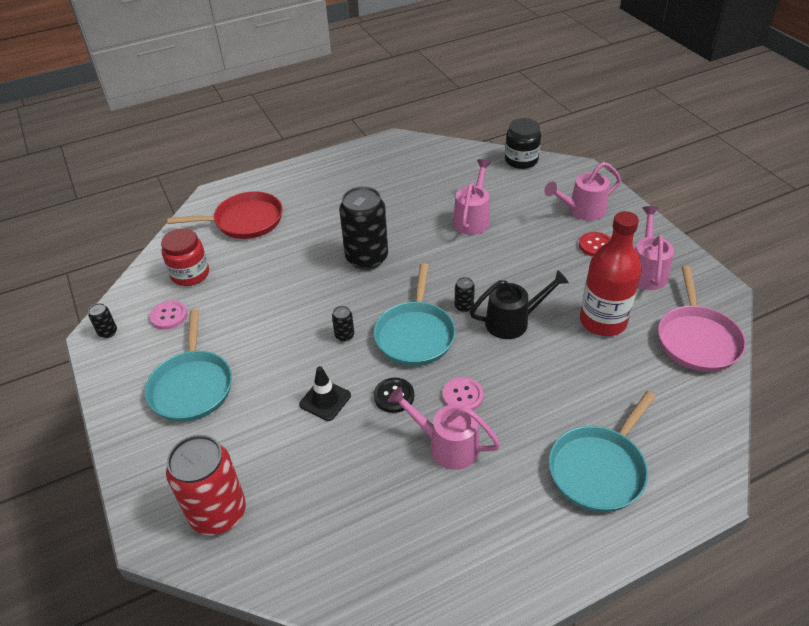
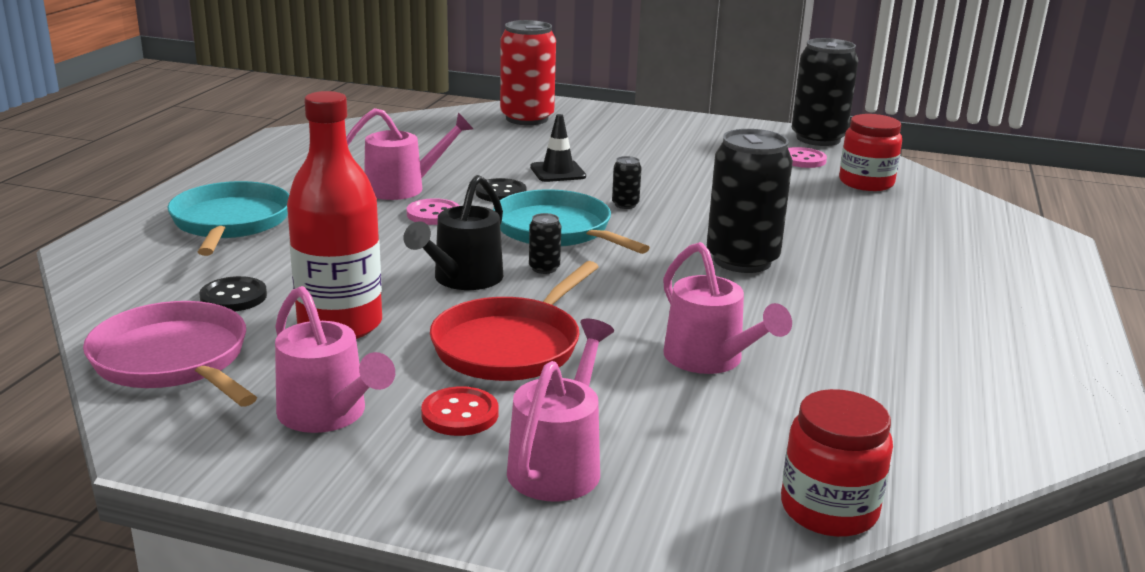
camera: 130 degrees right, 20 degrees down
black can [88,303,117,338] -> black can [792,38,859,146], size x2.41
turquoise pan [145,309,232,422] -> none
red pan [168,191,283,239] -> red pan moved to [430,261,598,381]
black jar [505,118,541,169] -> red jar [781,389,893,537]
none -> black button [199,276,267,311]

